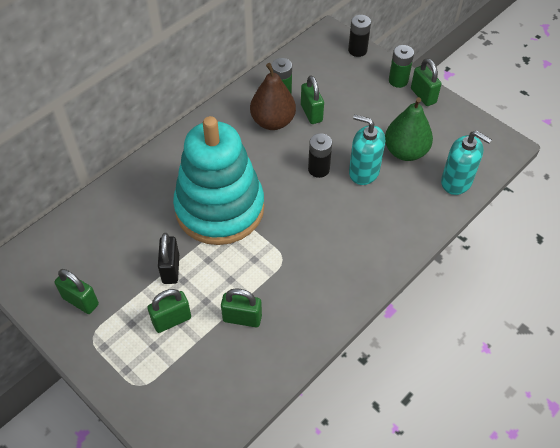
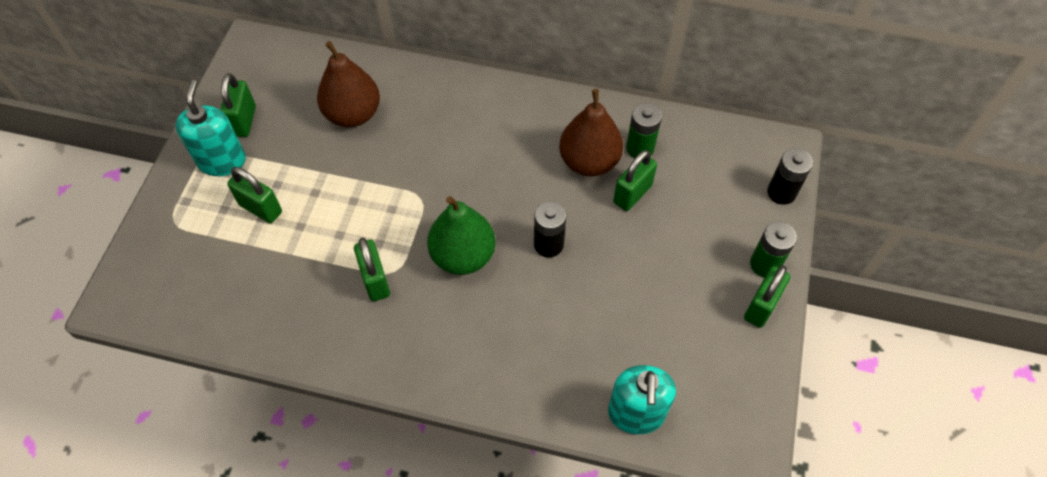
camera: 60 degrees right, 5 degrees up
black padlock [158,233,179,284] -> none
turquoise stacking toy [173,116,264,245] -> none
green padlock [221,288,262,327] -> green padlock moved to [354,237,390,302]
turquoise soap dispenser [349,114,385,185] -> turquoise soap dispenser moved to [176,80,246,176]
green pear [385,97,433,161] -> green pear moved to [427,196,495,275]
none -> brown pear [317,41,380,127]

